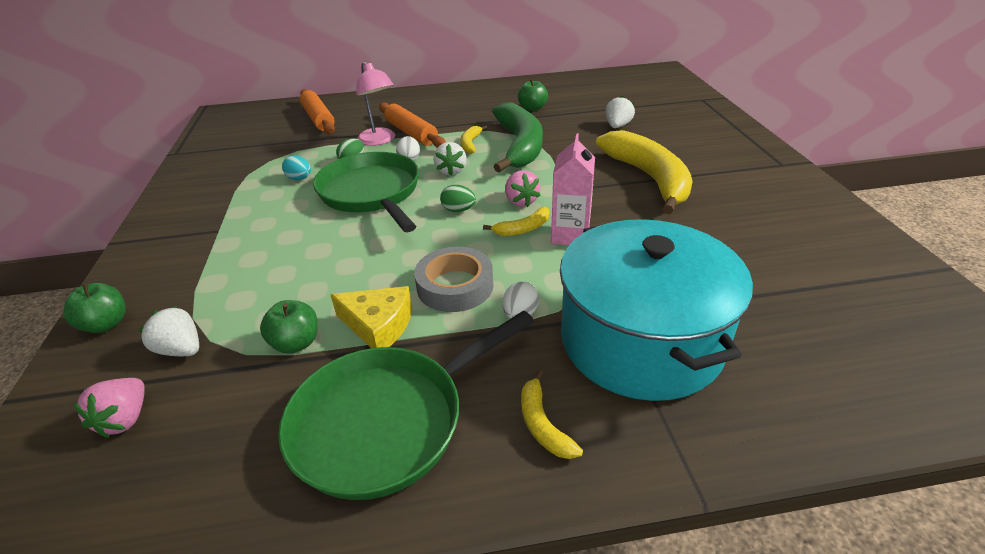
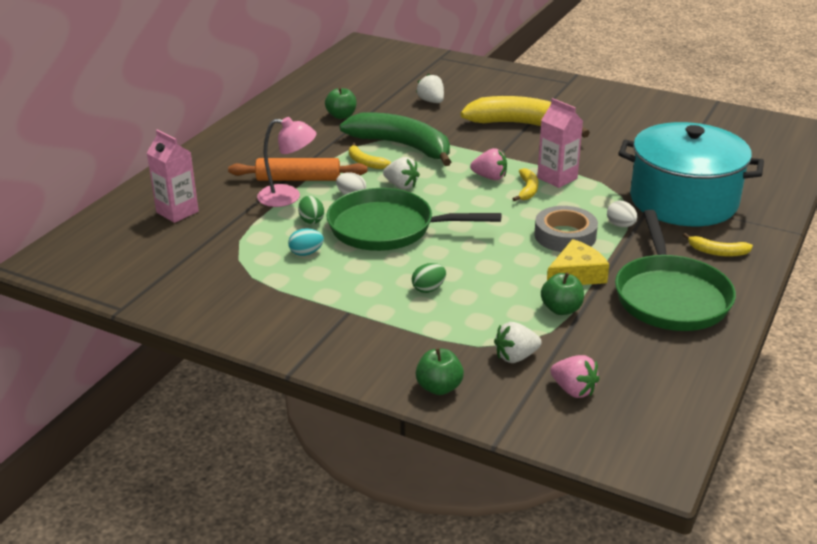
camera: 55 degrees left, 5 degrees down
orange rolling pin [300,89,335,134] -> pink carton [147,129,199,223]
green egg [440,185,476,212] -> green egg moved to [411,263,446,293]

